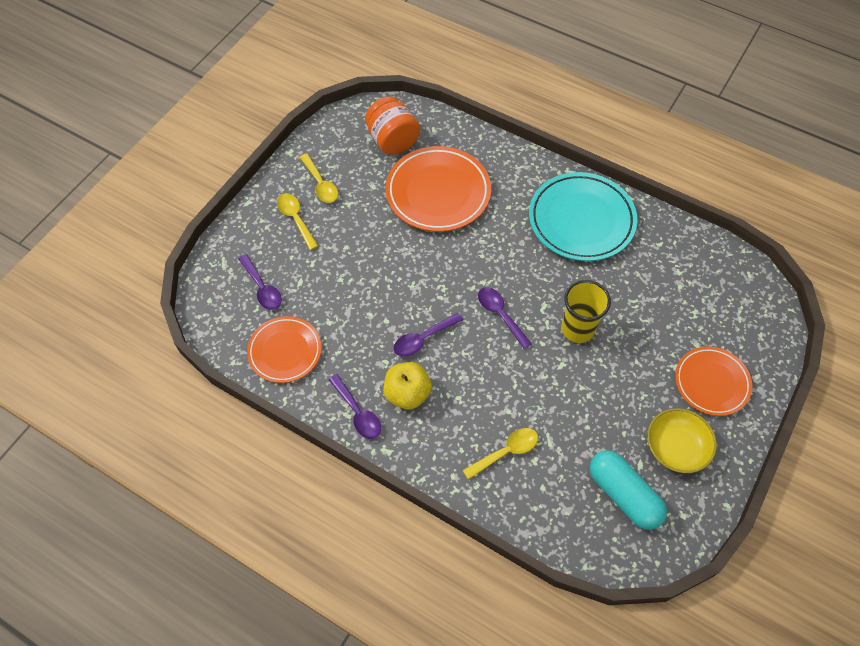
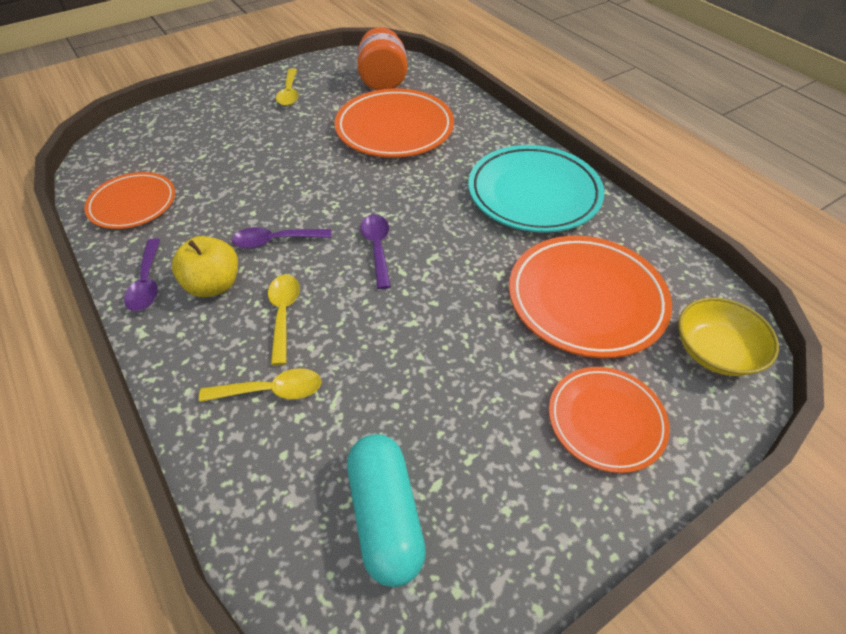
camera: 25 degrees right, 10 degrees down
purple spoon [238,254,282,310] -> none
yellow spoon [277,193,318,250] -> yellow spoon moved to [268,274,300,365]
yellow cup [561,280,611,343] -> none
yellow bowl [647,408,717,473] -> yellow bowl moved to [678,297,779,376]
none -> orange plate [509,236,672,358]

